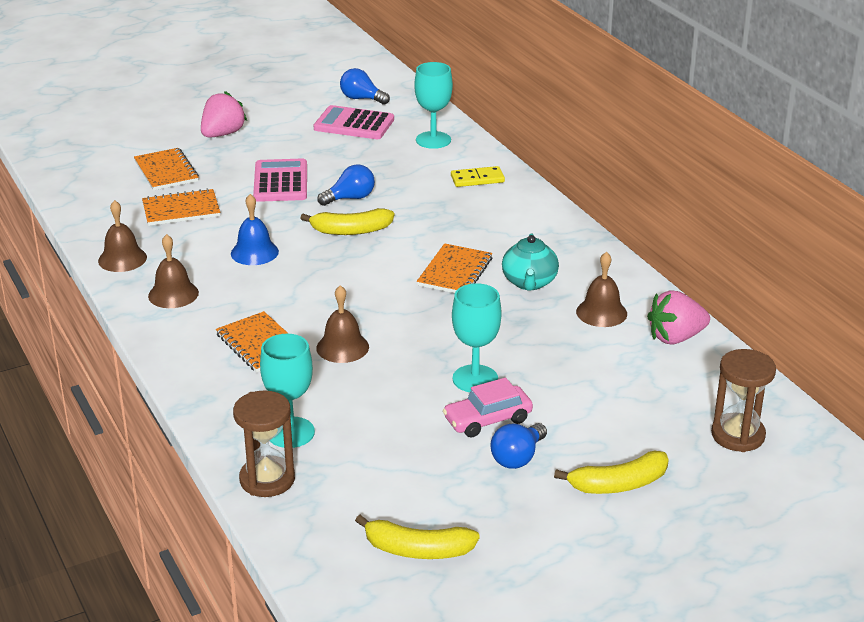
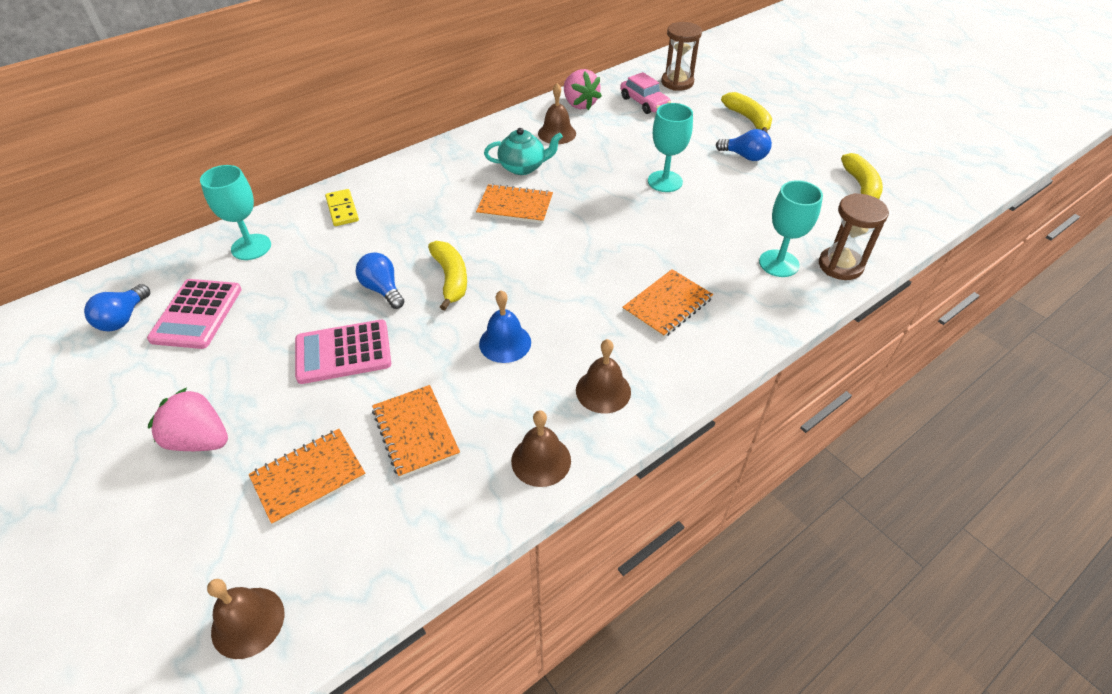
camera: 100 degrees left, 15 degrees up
brown bell [316,285,369,363] -> brown bell moved to [207,579,284,659]
pink car [443,378,533,437] -> pink car moved to [620,72,671,114]

